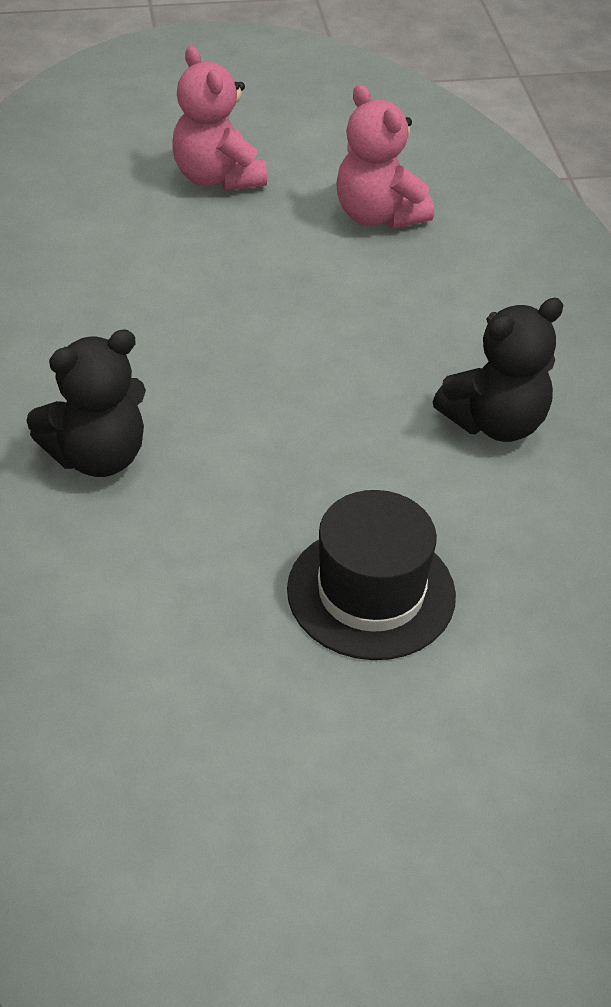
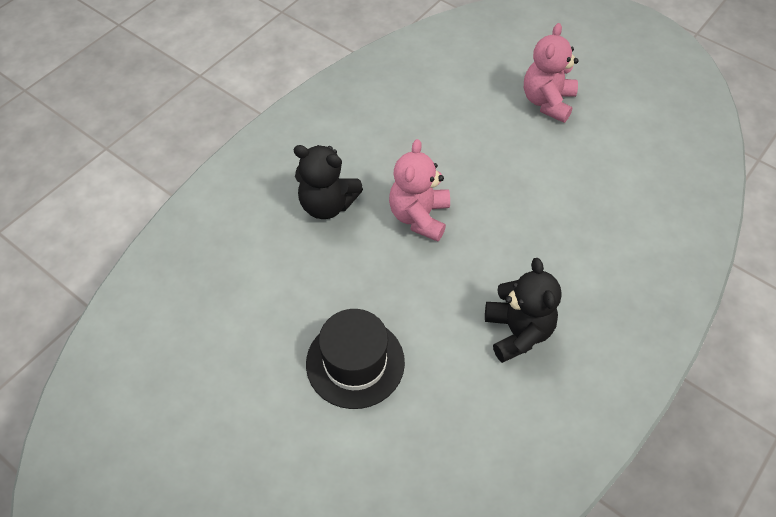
camera: 50 degrees right, 10 degrees up
pink teddy bear [336,84,434,229] -> pink teddy bear moved to [389,139,450,241]
black teddy bear [433,298,563,442] -> black teddy bear turned 120 degrees counterclockwise [485,258,562,363]

